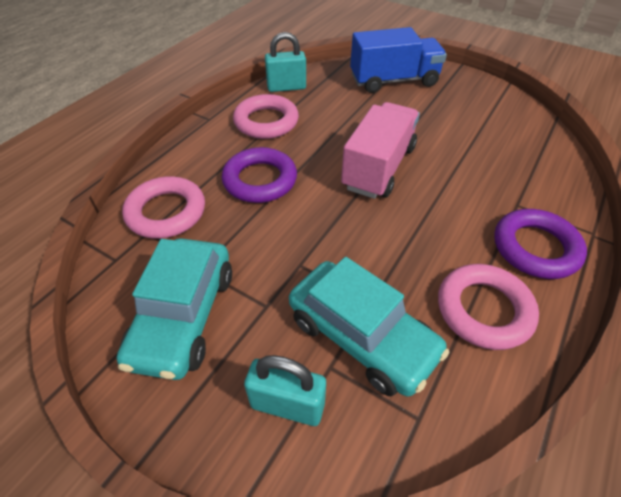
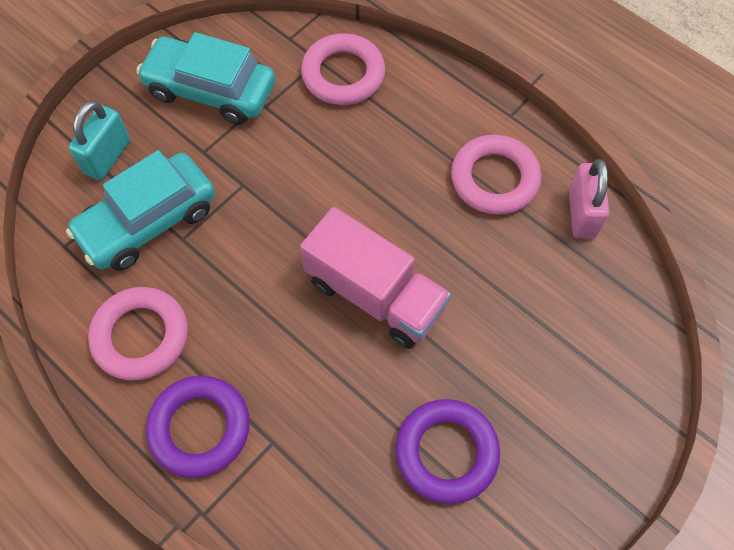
camera: 100 degrees right, 15 degrees up
purple ring [222,147,297,203] -> purple ring moved to [395,399,500,504]
turquoise padlock [265,32,306,92] -> pink padlock [569,159,609,239]
blue truck [350,27,447,93] -> none

